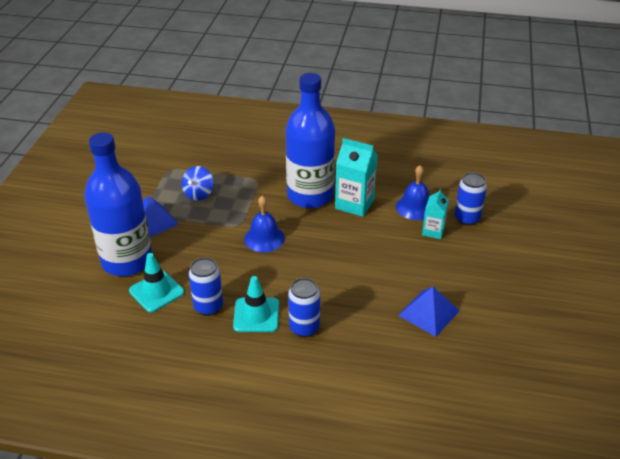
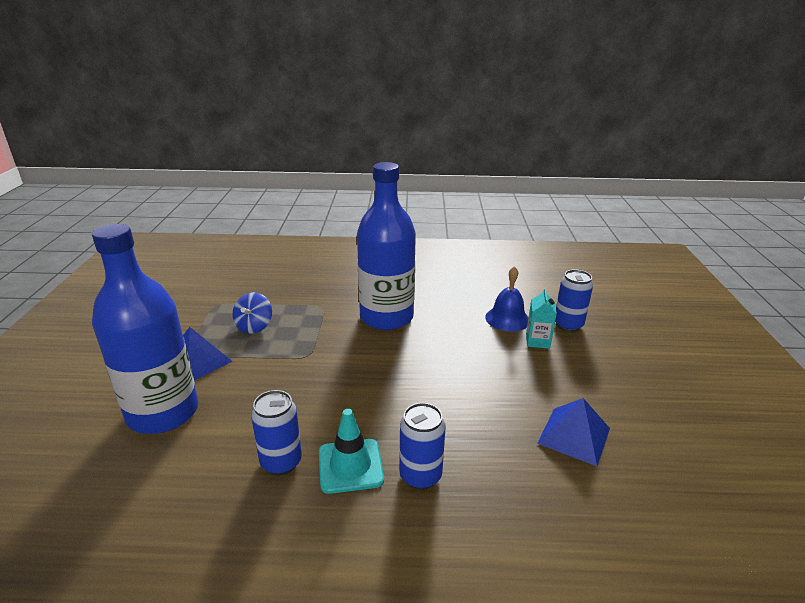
camera: 10 degrees left, 10 degrees down
turquoise traffic cone [129,253,184,312] -> none
blue bell [244,196,285,252] -> none
turquoise carton [335,138,378,217] -> none

